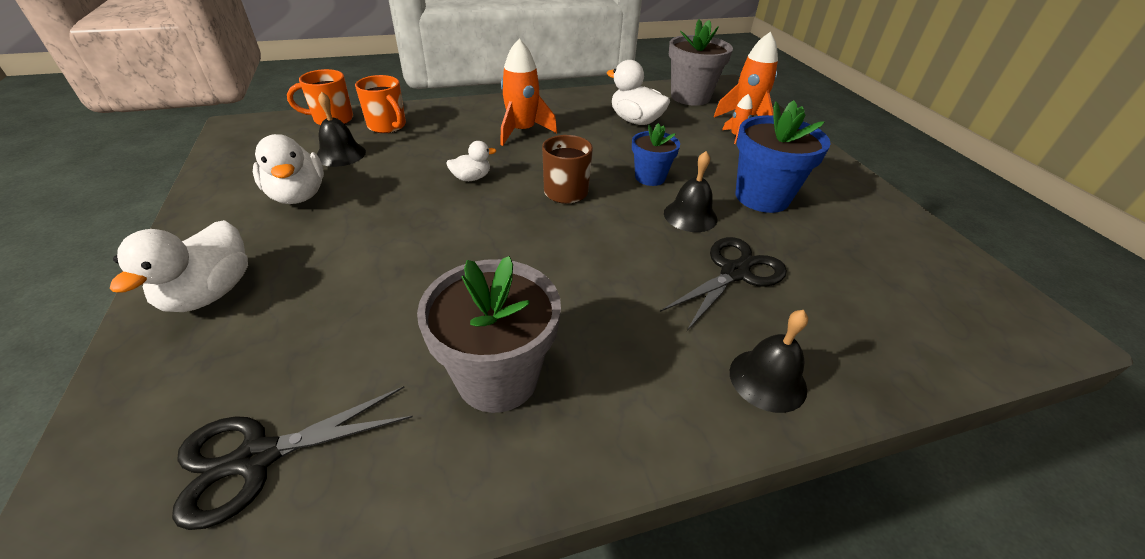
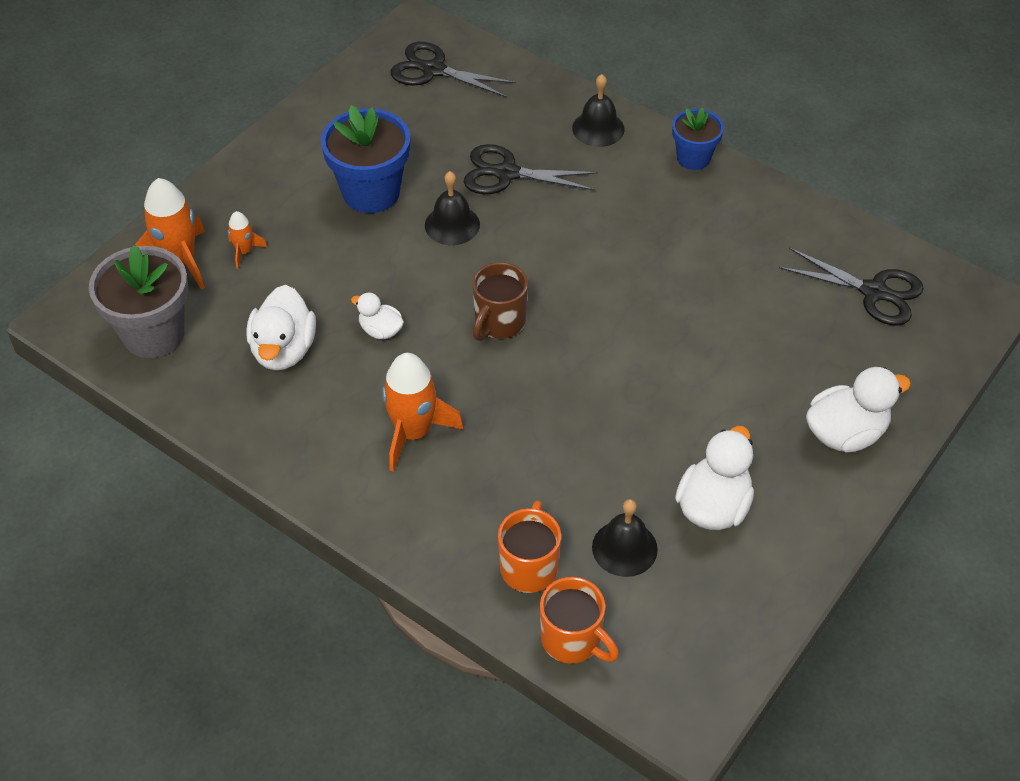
camera: 125 degrees left, 10 degrees up
grey flower pot [417,256,561,413] -> none
white duck [446,141,496,181] -> white duck moved to [351,293,404,339]
blue flower pot [632,123,680,186] -> blue flower pot moved to [672,108,724,170]
none -> black scissors [391,42,517,97]

